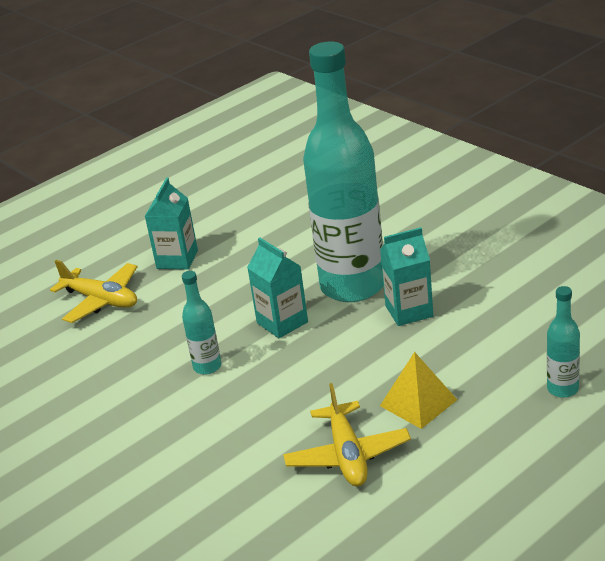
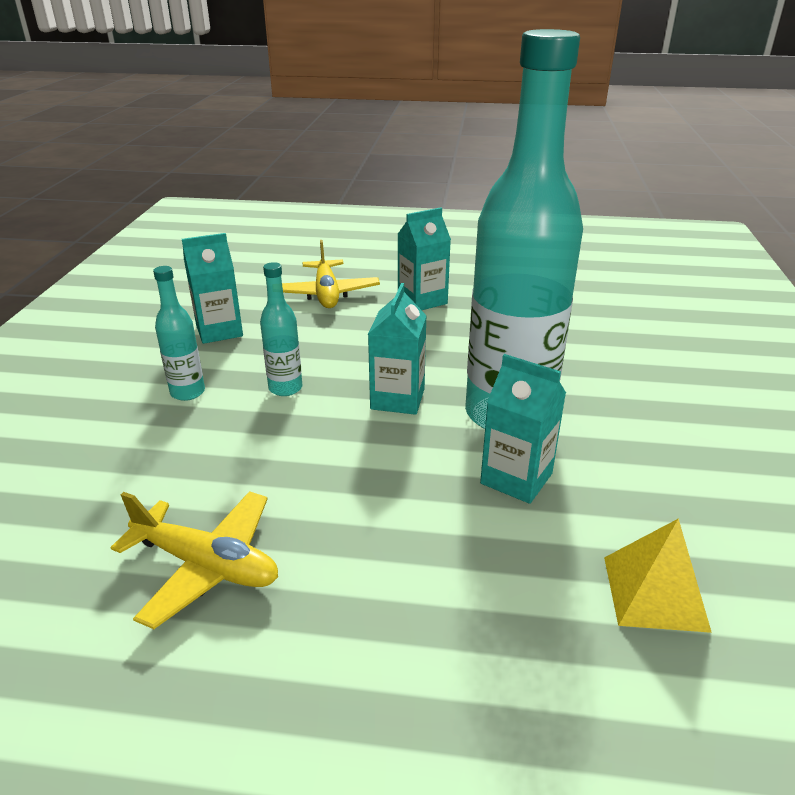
camera: 45 degrees right, 0 degrees up
yellow plane [283,383,411,486] -> yellow plane turned 105 degrees counterclockwise [111,491,278,629]
yellow pyramid [380,352,457,429] -> yellow pyramid moved to [604,518,712,633]
turquoise bottle [547,286,580,398] -> turquoise bottle moved to [153,266,205,401]
none -> turquoise carton [182,233,243,344]

